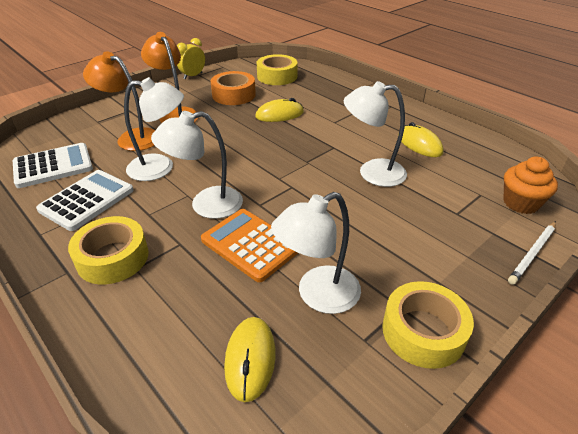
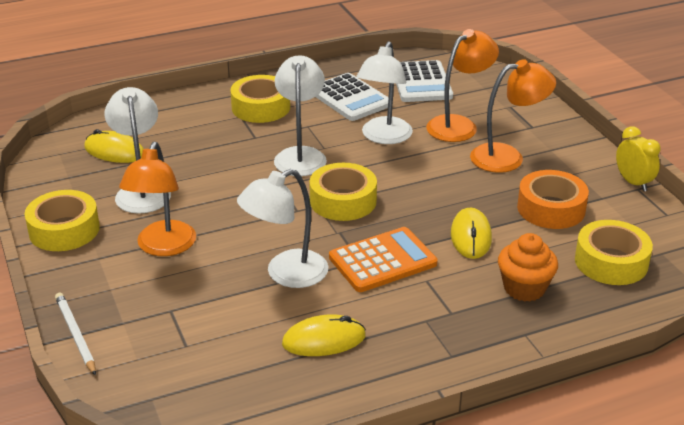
camera: 110 degrees right, 5 degrees down
orange calculator [201,209,298,282] -> orange calculator moved to [329,227,438,292]
white lamp [344,81,407,187] -> white lamp turned 150 degrees counterclockwise [237,169,329,288]
orange cupcake [503,156,558,214] -> orange cupcake moved to [498,233,558,302]
none -> orange lamp [119,142,196,256]
none -> yellow tape [309,163,377,221]

